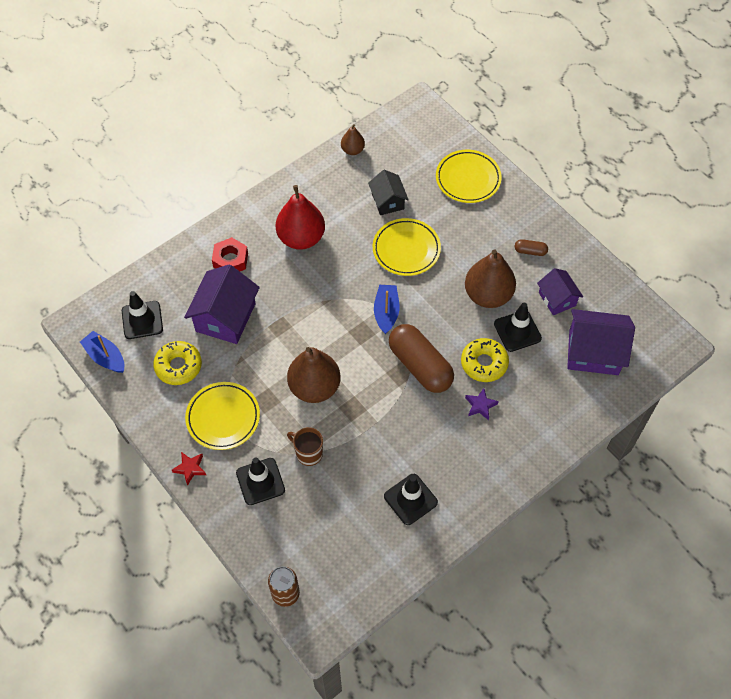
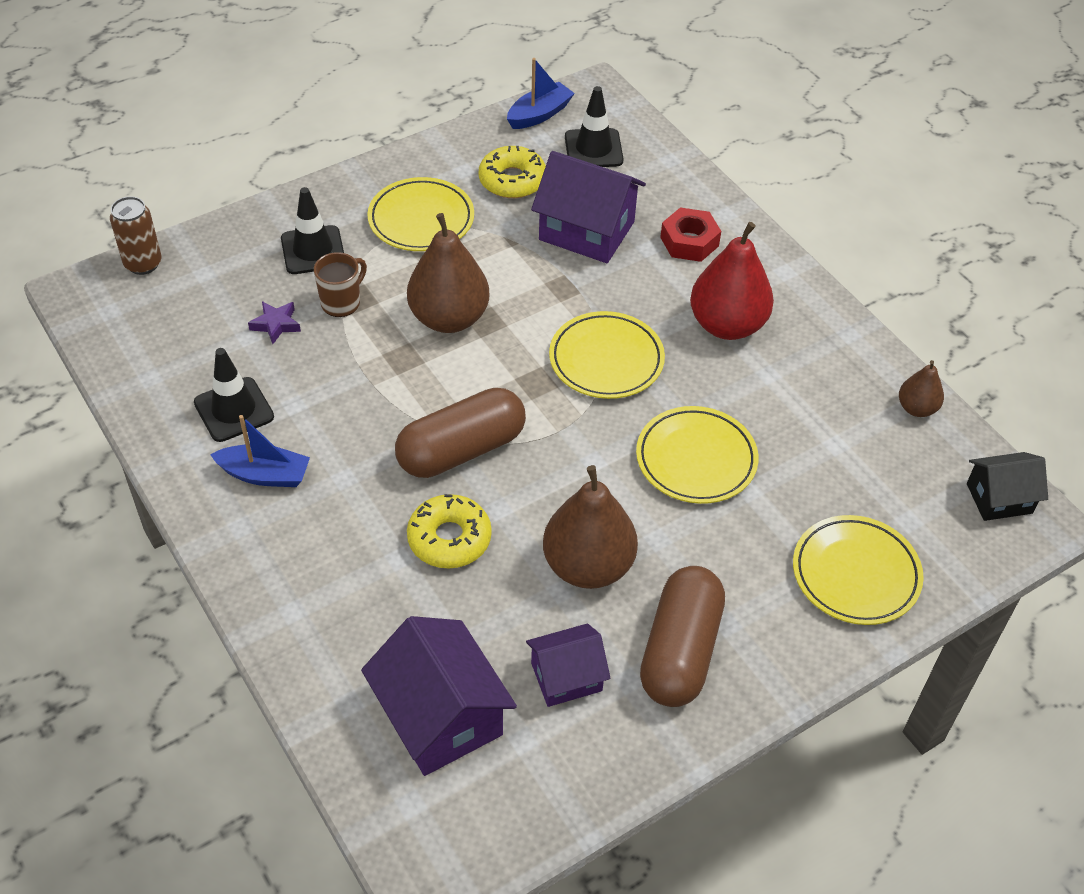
camera: 95 degrees right, 10 degrees down
red star [172,452,206,486] -> none
black house [368,170,409,215] -> black house moved to [967,452,1048,521]
blue boat [374,285,400,334] -> blue boat moved to [210,415,310,487]
purple star [465,388,499,420] -> purple star moved to [248,301,301,344]
black traffic cone [494,303,542,352] -> none
brown capsule [515,239,548,256] -> brown capsule [640,566,725,707], size x2.32
purple house [567,309,635,375] -> purple house turned 45 degrees counterclockwise [361,616,517,776]
none -> yellow plate [549,311,665,399]

